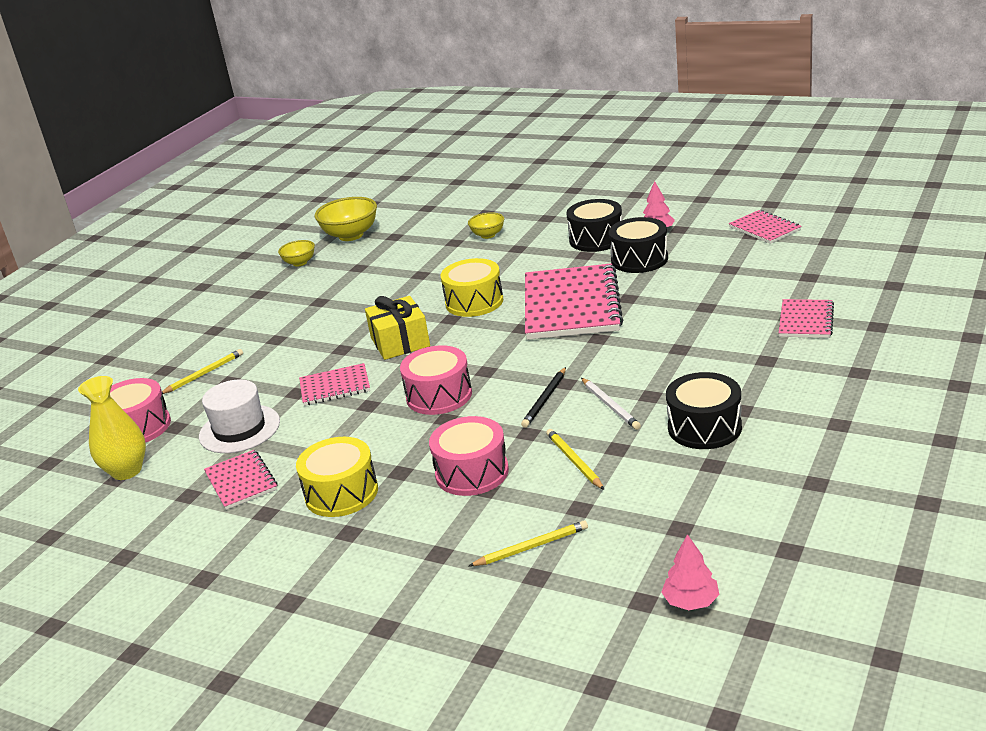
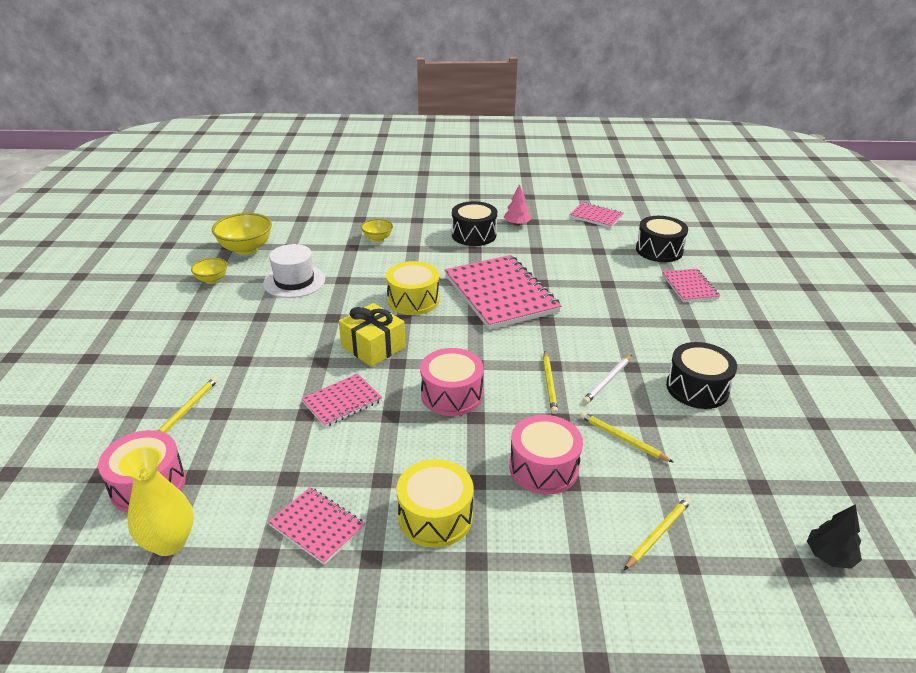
camera: 30 degrees left, 5 degrees up
white hat [199,379,280,453] -> white hat moved to [263,244,325,298]
black pencil [521,367,566,428] -> yellow pencil [543,352,558,414]
white pencil [581,378,641,430] -> white pencil turned 90 degrees clockwise [583,355,632,404]
black drum [609,217,668,273] -> black drum moved to [636,216,688,262]
pink tree [661,534,719,610] -> black tree [807,504,862,569]

